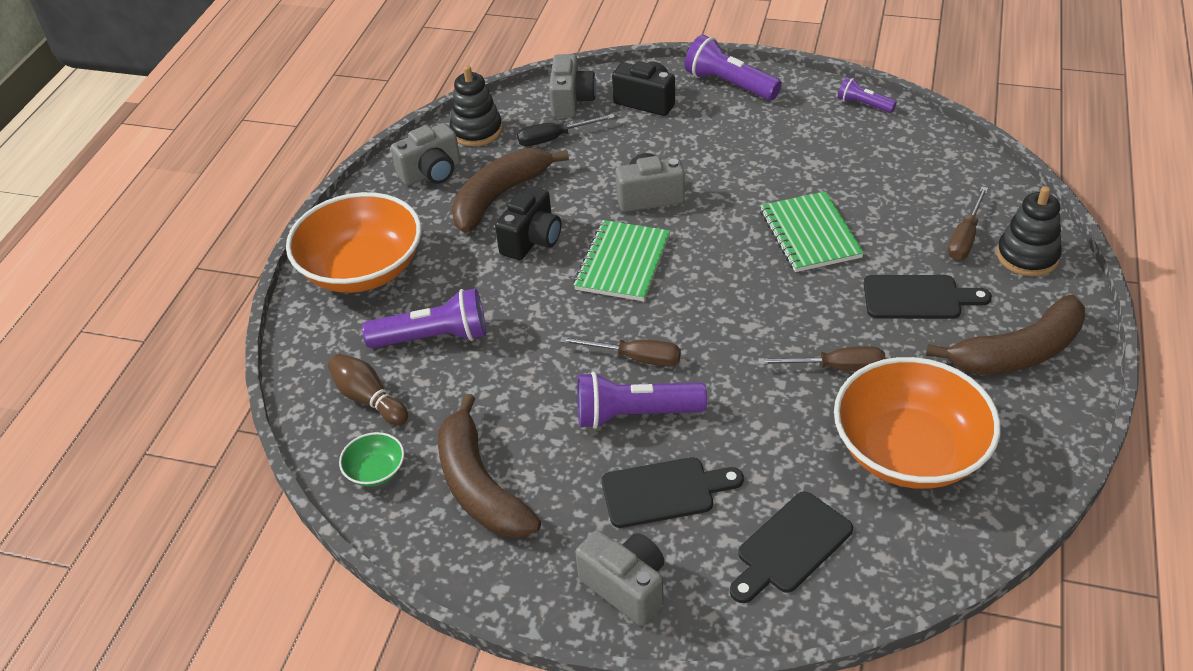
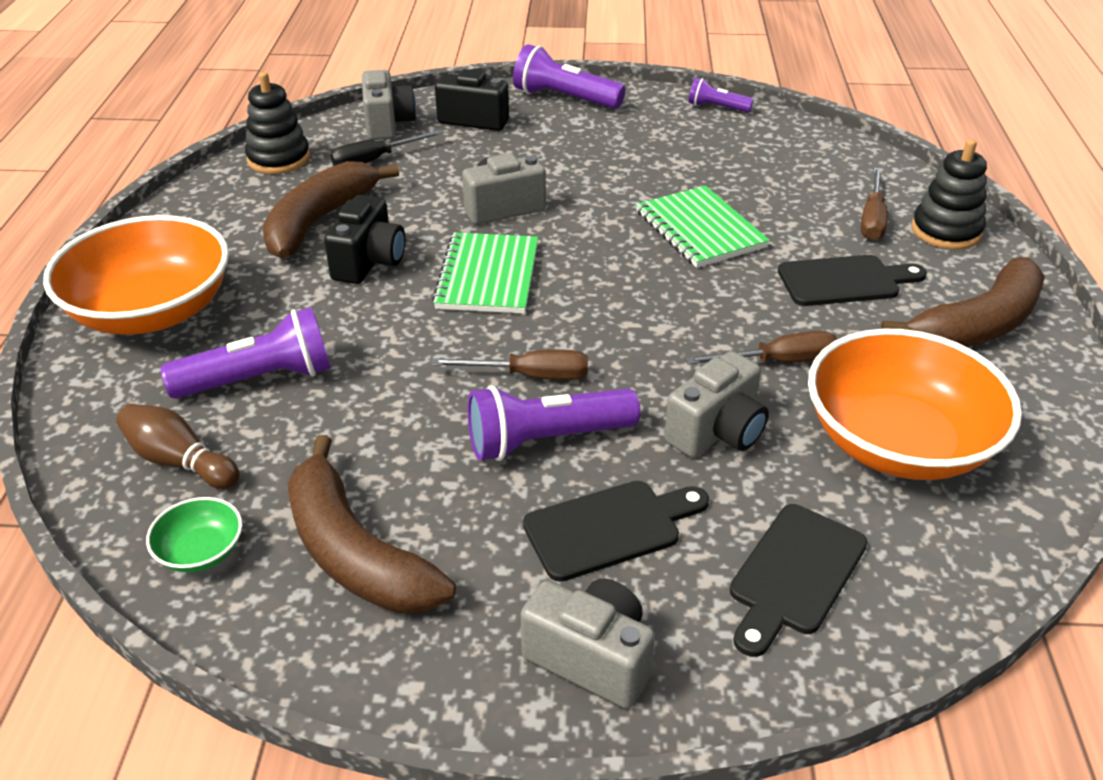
camera: 15 degrees left, 5 degrees down
grey camera [391,123,460,186] -> grey camera moved to [664,351,769,458]

